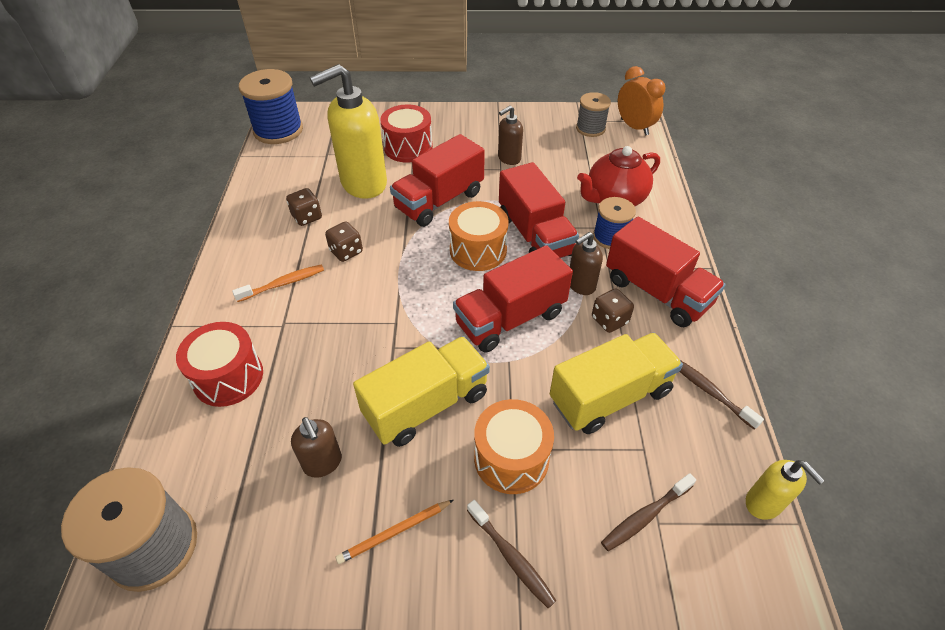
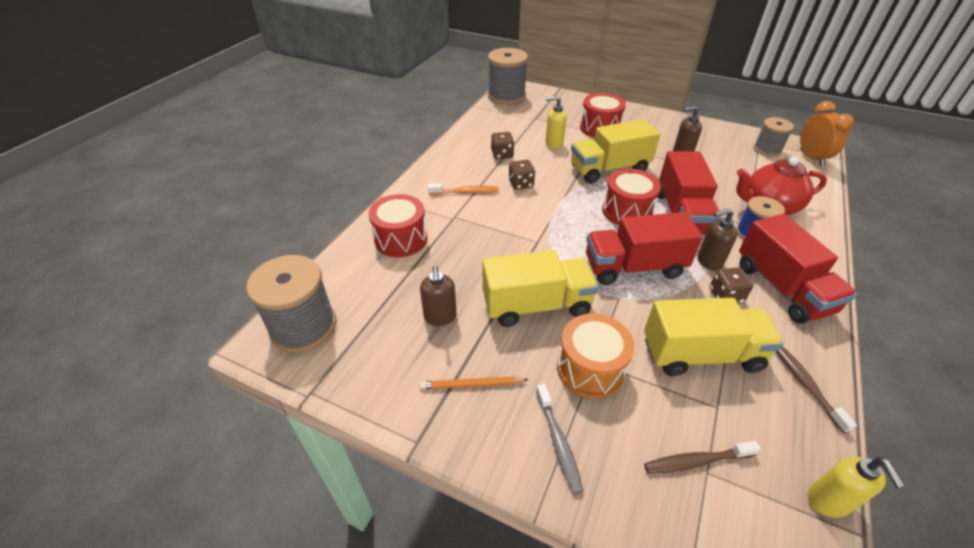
camera: 25 degrees right, 5 degrees down
blue spool [239,69,303,144] -> grey spool [488,48,528,105]
yellow soap dispenser [310,64,387,199] -> yellow soap dispenser [546,95,567,149], size x0.49
red truck [390,134,485,227] -> yellow truck [571,119,661,183]
orange drum [449,201,509,271] -> red drum [602,169,661,225]
brown toothbrush [467,500,557,608] -> grey toothbrush [536,384,584,495]

